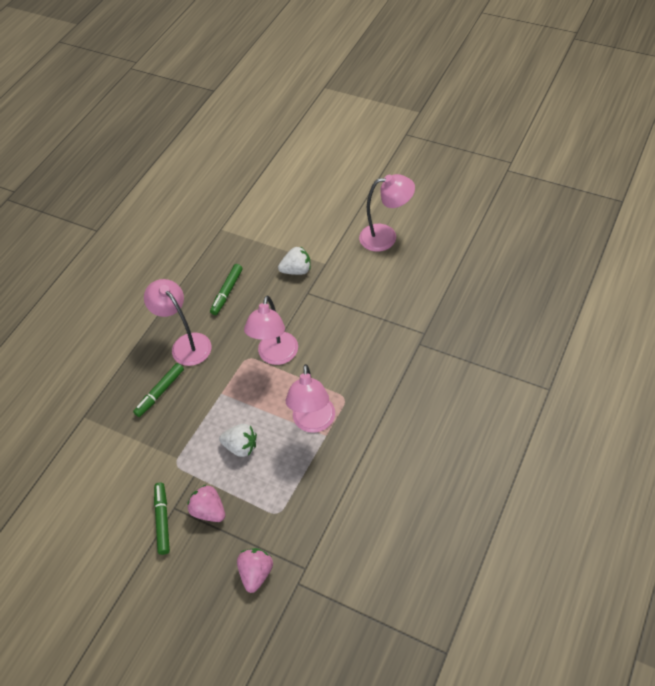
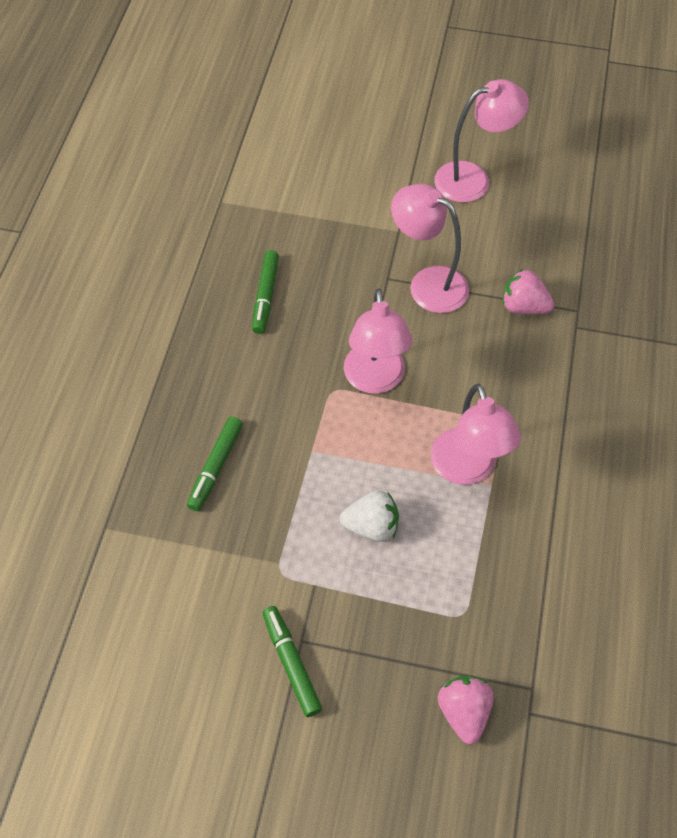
camera: 20 degrees left, 5 degrees up
pink lamp [144,279,211,366] -> pink lamp moved to [391,184,469,313]
pink strawberry [187,484,225,522] -> pink strawberry moved to [502,269,555,314]
white strawberry [278,246,311,275] -> none

